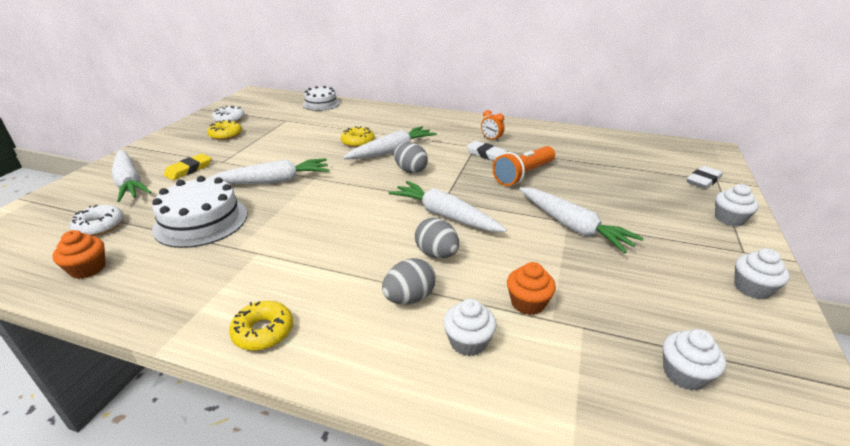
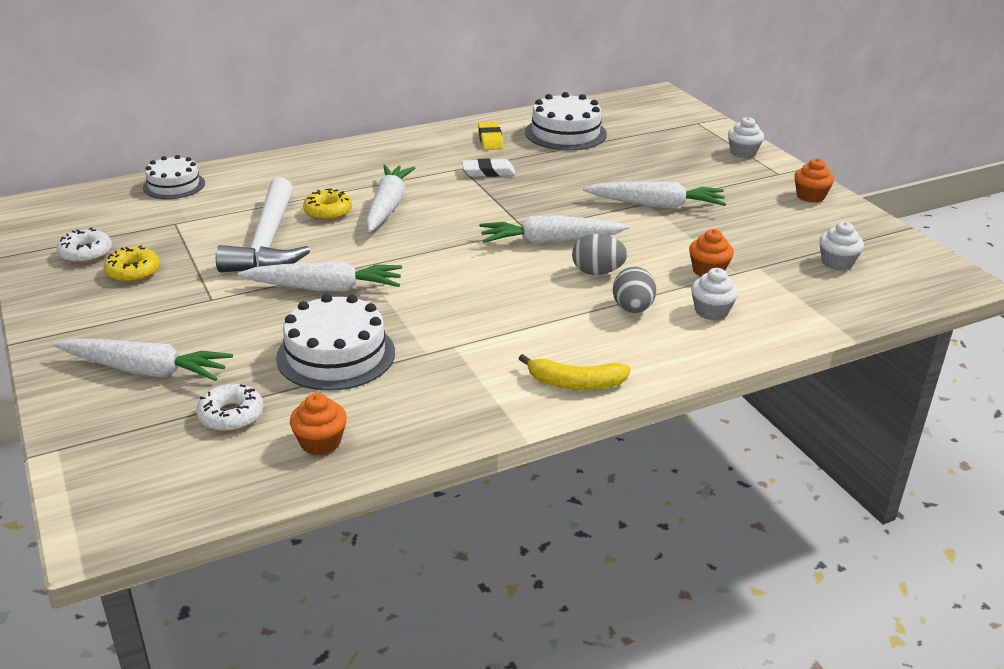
camera: 45 degrees left, 0 degrees up
yellow eraser [164,154,211,180] -> yellow eraser moved to [478,122,504,150]
white carrot [209,158,329,184] -> white carrot turned 60 degrees clockwise [238,261,402,292]
yellow donut [229,301,293,351] -> yellow banana [519,354,631,390]
grey egg [394,142,428,174] -> none
orange clock [481,110,505,142] -> none
orange flashlight [492,146,555,186] -> none
white eraser [687,166,722,189] -> none
white cupcake [734,248,790,300] -> orange cupcake [794,158,834,203]
none -> white hammer [216,178,310,273]
none -> white cake [525,92,607,150]

